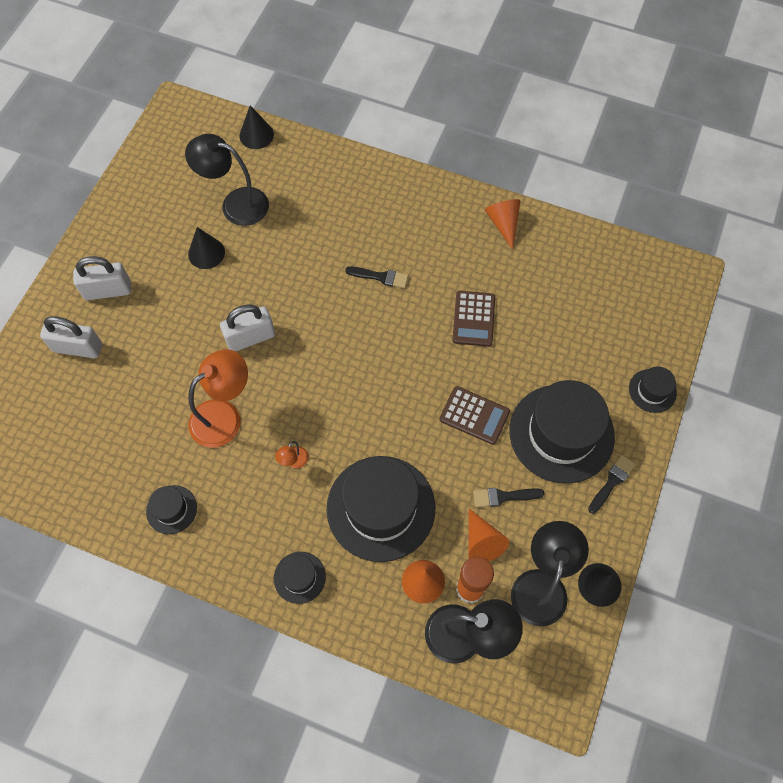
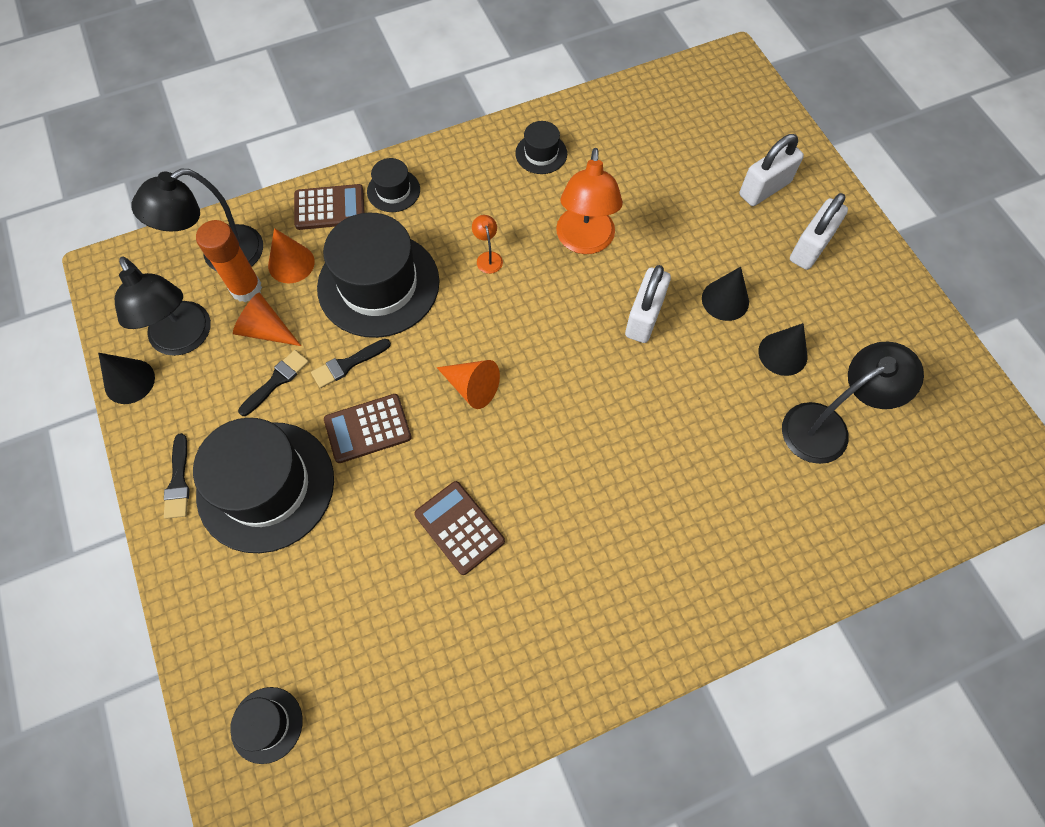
camera: 135 degrees right, 0 degrees up
black cone [239,105,274,149] -> black cone moved to [702,267,749,321]
black brush [345,266,409,288] -> black brush moved to [311,339,391,388]
orange cone [485,199,521,250] -> orange cone moved to [437,360,500,409]
black hat [629,366,677,413] -> black hat moved to [230,687,303,764]
none -> brown calculator [294,184,364,230]

